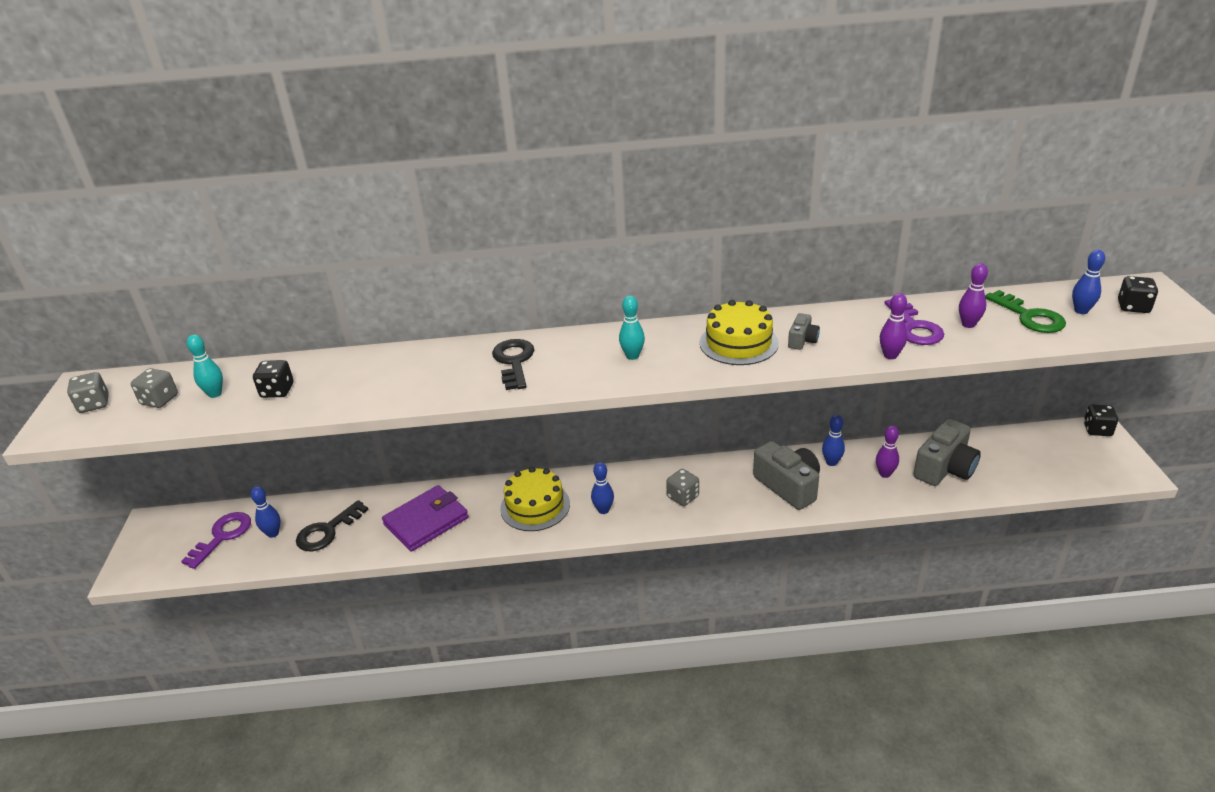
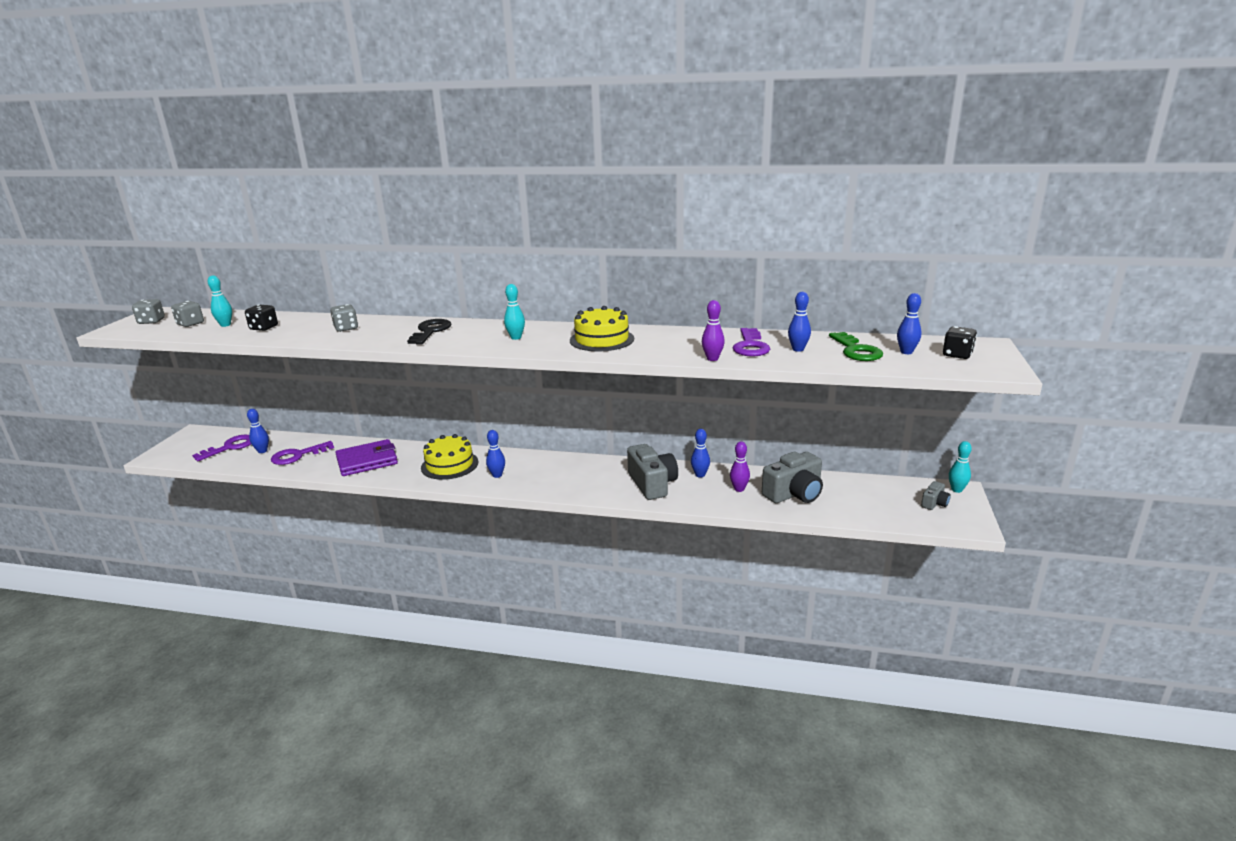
camera: 15 degrees right, 10 degrees down
black key [296,500,369,551] -> purple key [271,441,334,465]
grey dice [666,469,699,506] -> grey dice moved to [330,304,358,332]
grey camera [788,313,820,350] -> grey camera moved to [921,481,951,510]
purple bowling pin [959,263,988,328] -> blue bowling pin [788,292,811,352]
black dice [1084,404,1118,436] -> turquoise bowling pin [949,441,972,493]

